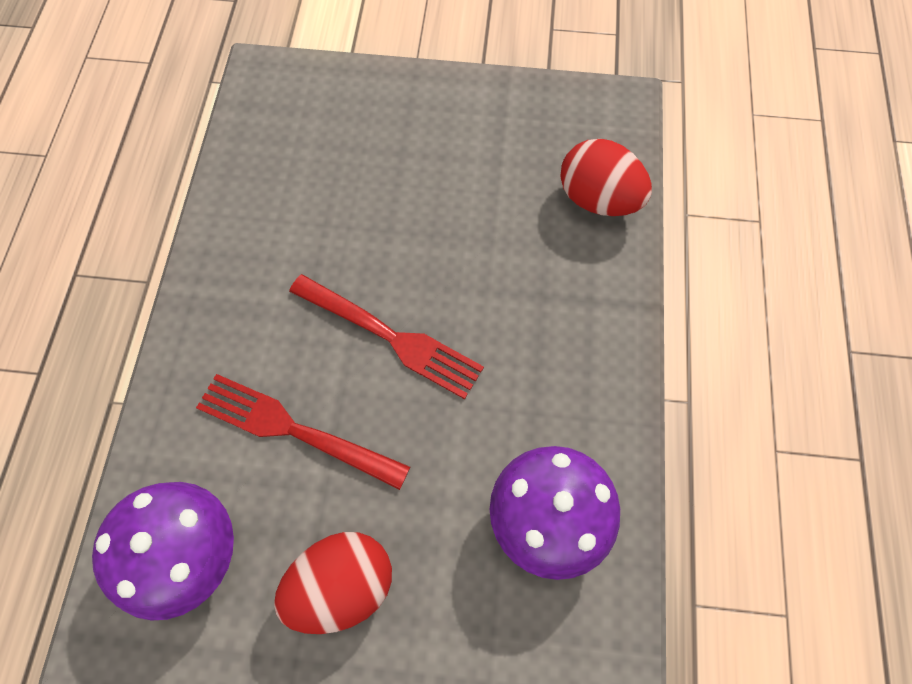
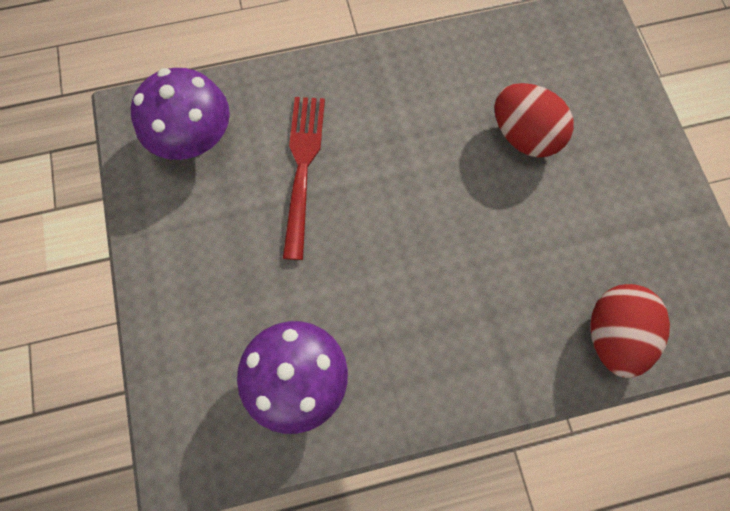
camera: 70 degrees right, 5 degrees up
red egg [274,532,392,634] -> red egg moved to [494,83,574,157]
red fork [289,274,484,399] -> none

